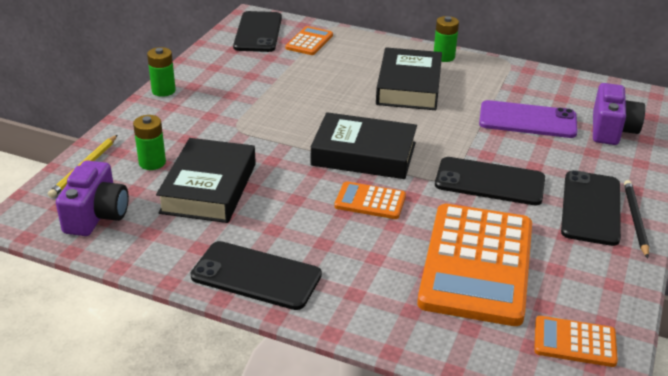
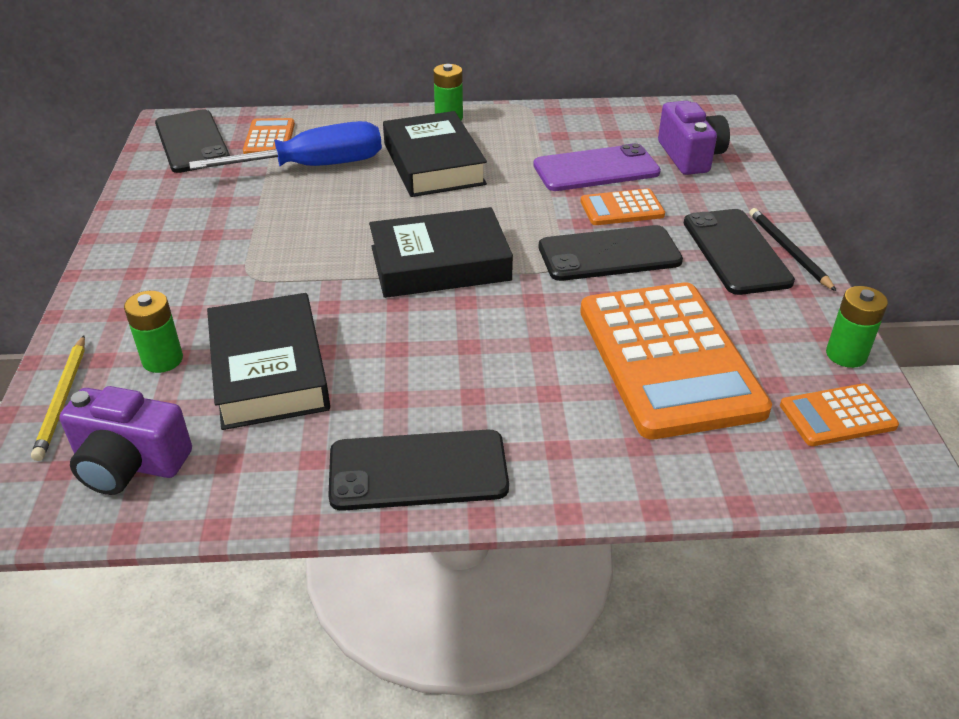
camera: 25 degrees left, 5 degrees up
purple camera [56,160,129,236] -> purple camera turned 120 degrees clockwise [59,386,192,495]
green battery [147,47,176,97] -> green battery moved to [826,286,888,368]
orange calculator [334,181,406,219] -> orange calculator moved to [580,189,665,225]
none -> blue screwdriver [189,121,382,170]

